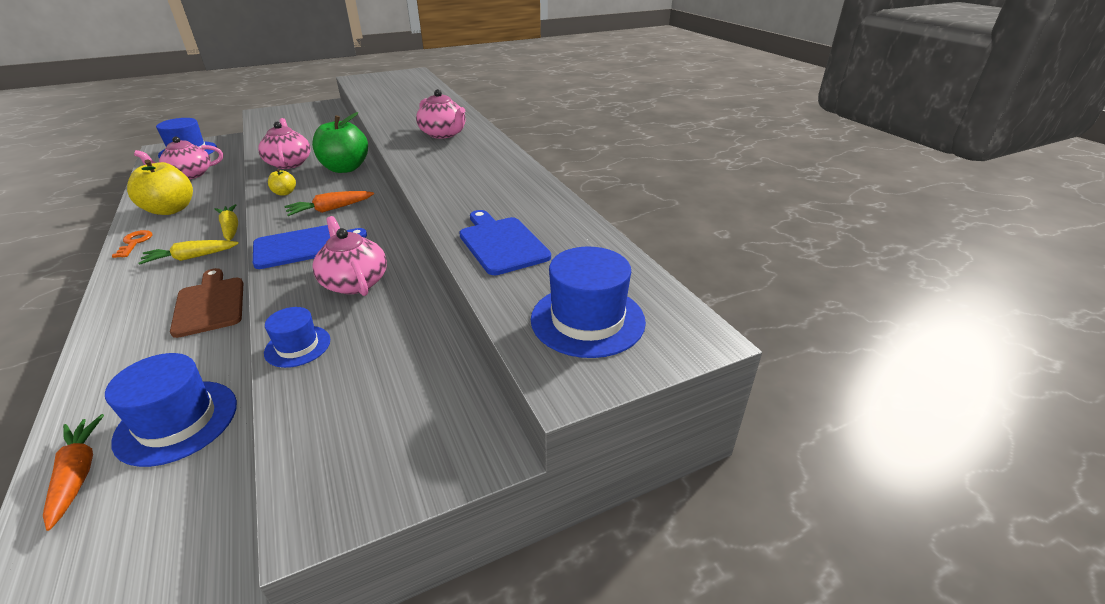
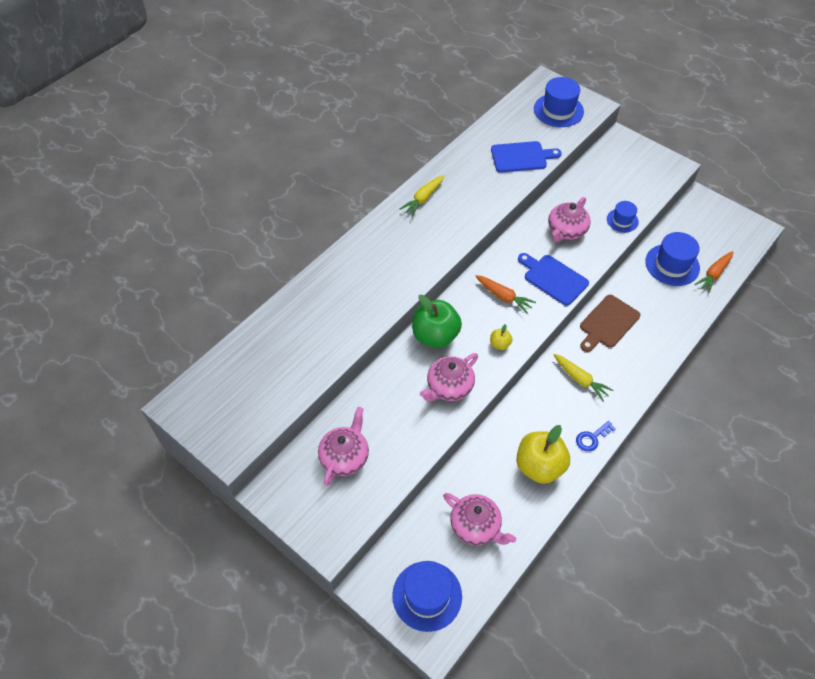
camera: 115 degrees left, 20 degrees up
orange key [112,230,152,258] -> blue key [576,421,616,452]
yellow carrot [215,204,238,241] -> yellow carrot moved to [400,175,444,216]
pink teapot [416,89,466,139] -> pink teapot moved to [318,407,369,486]
blue cutting board [459,210,551,275] -> blue cutting board turned 135 degrees counterclockwise [491,141,562,173]

